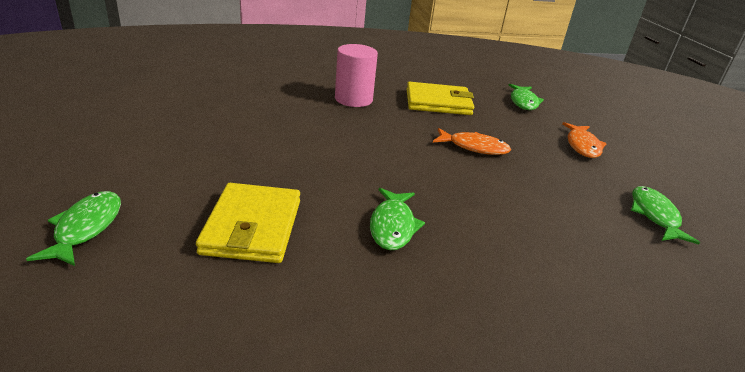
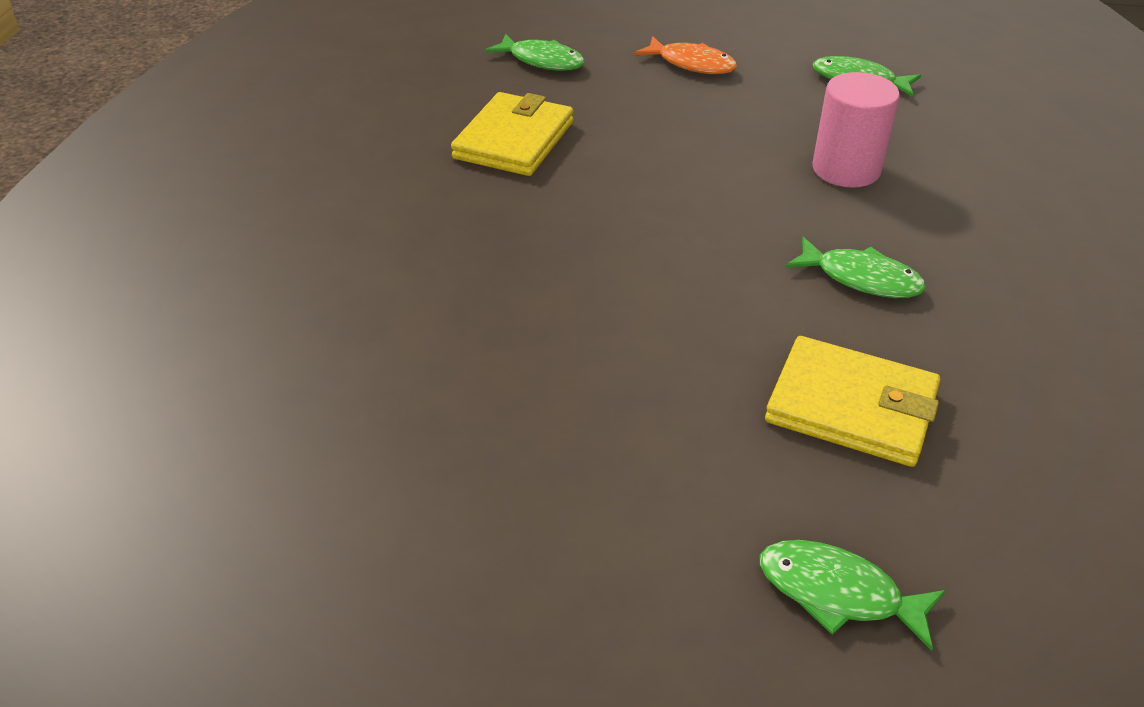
camera: 65 degrees left, 10 degrees up
pink cylinder [335,44,378,107] -> pink cylinder moved to [813,72,900,188]
orange fish [433,128,511,155] -> none

